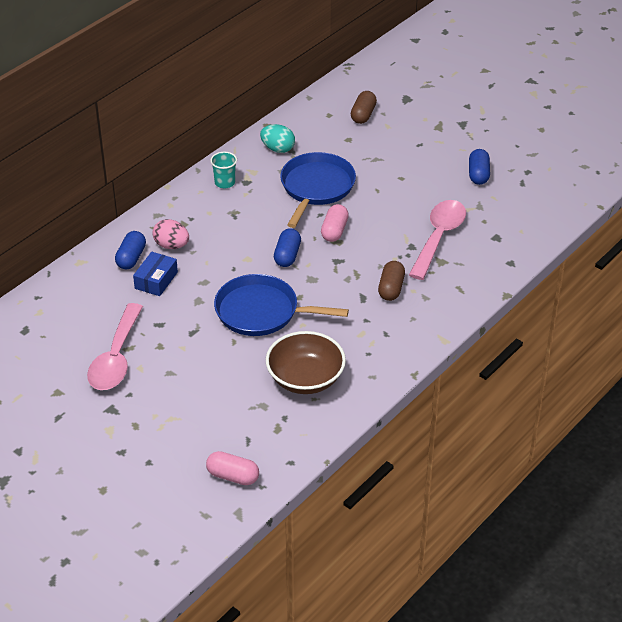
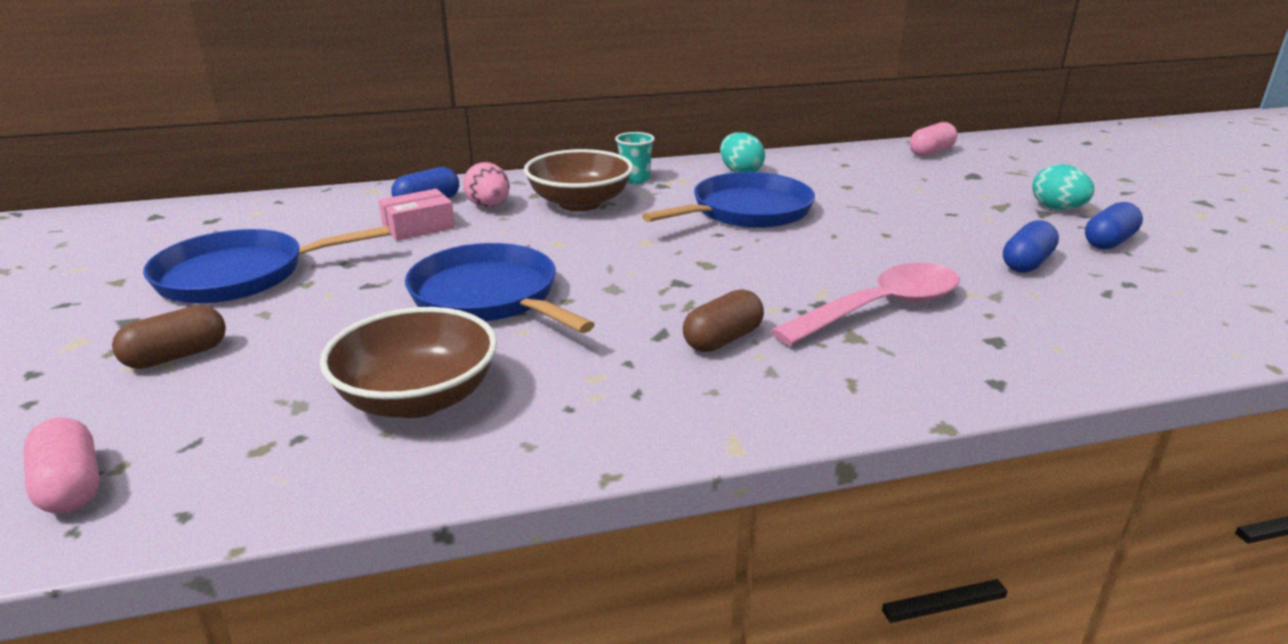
camera: 35 degrees right, 15 degrees down
pink spoon [87,303,143,390] -> blue pan [143,226,390,303]
blue box [133,252,178,296] -> pink box [379,189,455,241]
blue capsule [274,228,301,267] -> blue capsule moved to [1085,202,1143,250]
pink capsule [321,204,349,242] -> pink capsule moved to [910,122,957,157]
brown capsule [351,91,377,124] -> brown capsule moved to [112,305,226,369]
none -> brown bowl [524,149,633,211]
none -> turquoise egg [1032,164,1094,210]

